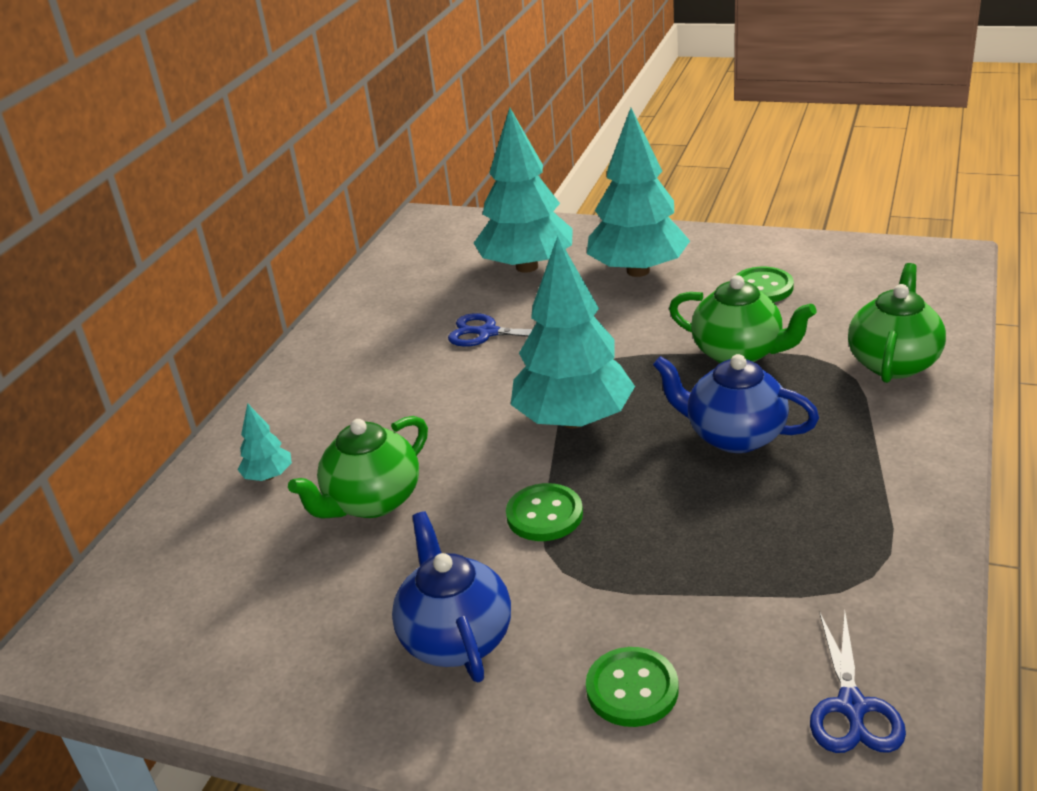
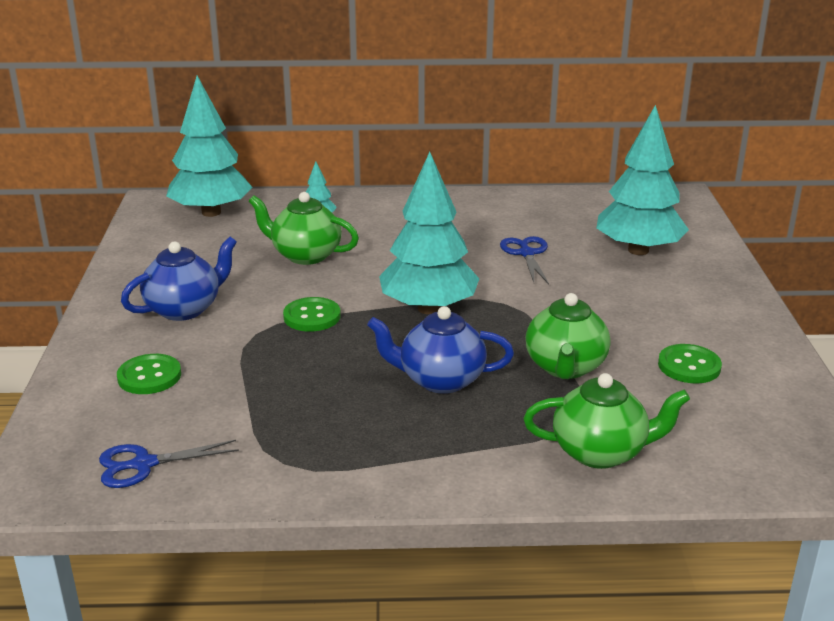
camera: 65 degrees right, 5 degrees down
turquoise tree [587,108,690,277] -> turquoise tree moved to [166,76,252,217]
blue teapot [653,354,819,453] -> blue teapot turned 90 degrees counterclockwise [367,306,514,394]

